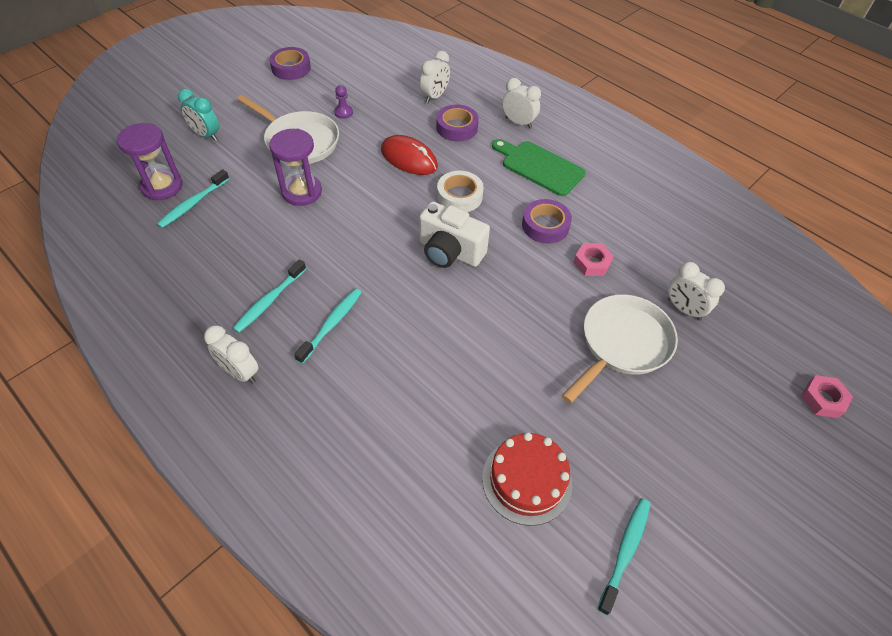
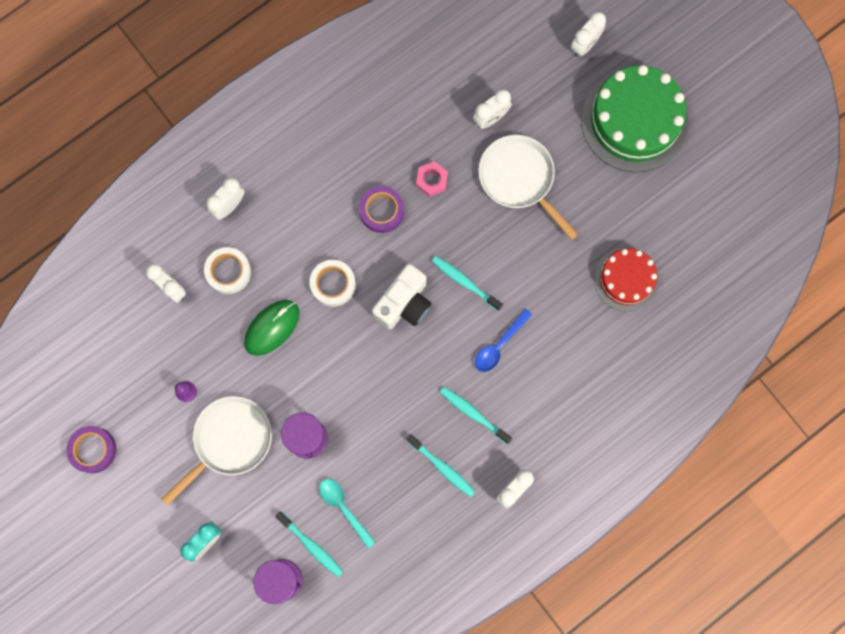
camera: 80 degrees left, 25 degrees up
red mouse [381,135,438,175] -> green mouse [244,300,299,356]
purple tape [436,104,479,141] -> white tape [204,247,251,294]
green cutting board [492,139,586,196] -> none
turquoise toothbrush [597,498,651,615] -> turquoise toothbrush moved to [432,256,503,311]
pink nut [801,375,853,418] -> white clock [571,12,606,57]
none -> turquoise spoon [319,479,376,548]
none -> blue spoon [475,309,532,372]
none -> green cake [581,65,689,173]

